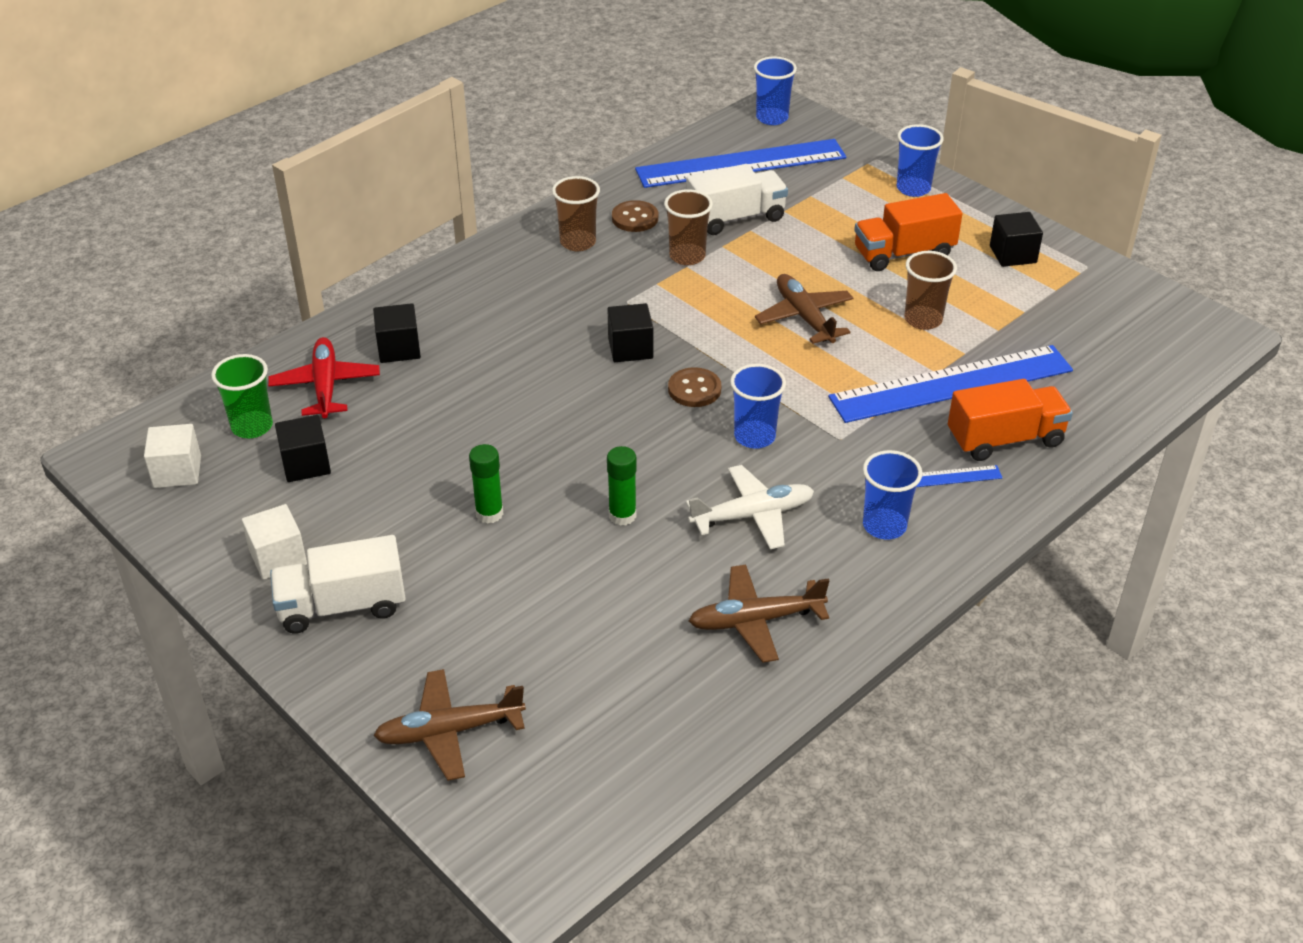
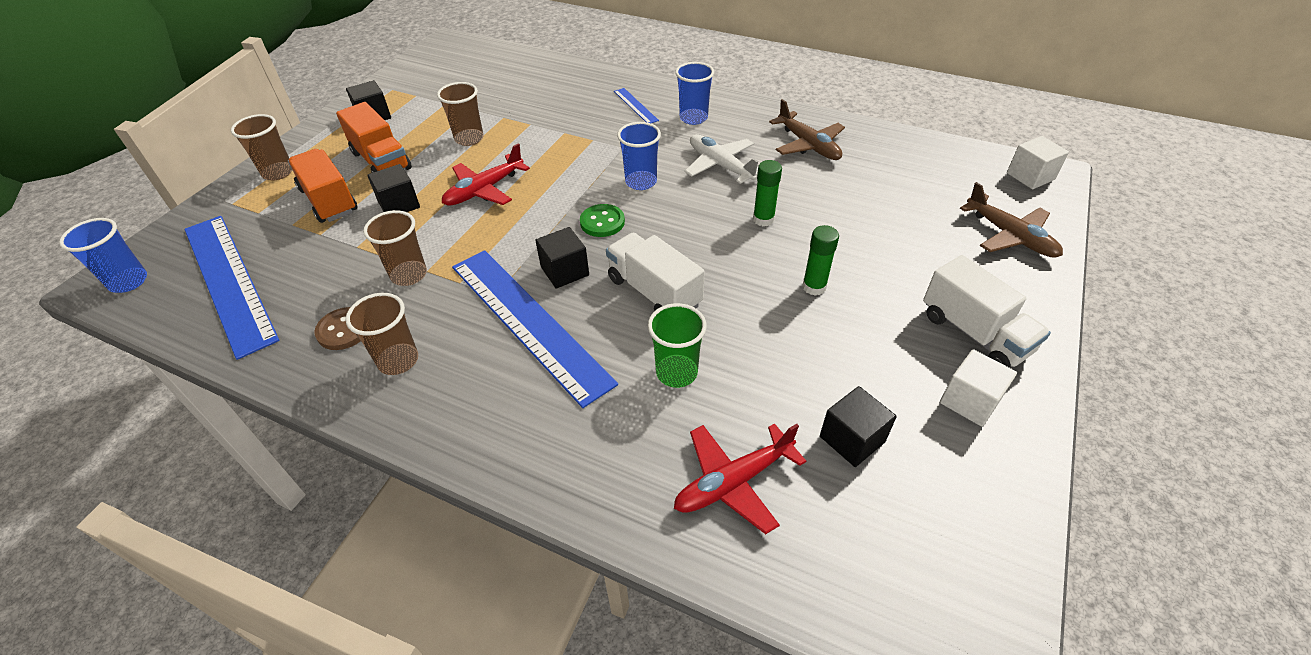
camera: 110 degrees left, 5 degrees up
white cube [144,424,201,488] -> white cube moved to [1007,136,1069,189]
green cup [211,354,273,438] -> green cup moved to [648,303,707,388]
black cube [373,303,421,363] -> black cube moved to [367,164,420,212]
brown button [668,367,722,407] -> green button [580,204,625,237]
white truck [686,164,788,235] -> white truck moved to [606,233,705,311]
brown plane [755,274,853,344] -> red plane [442,144,530,206]
blue ruler [828,345,1073,423] -> blue ruler moved to [452,250,618,408]
blue cup [897,124,944,197] -> brown cup [231,114,292,180]
orange truck [948,379,1073,461] -> orange truck moved to [288,149,358,223]

